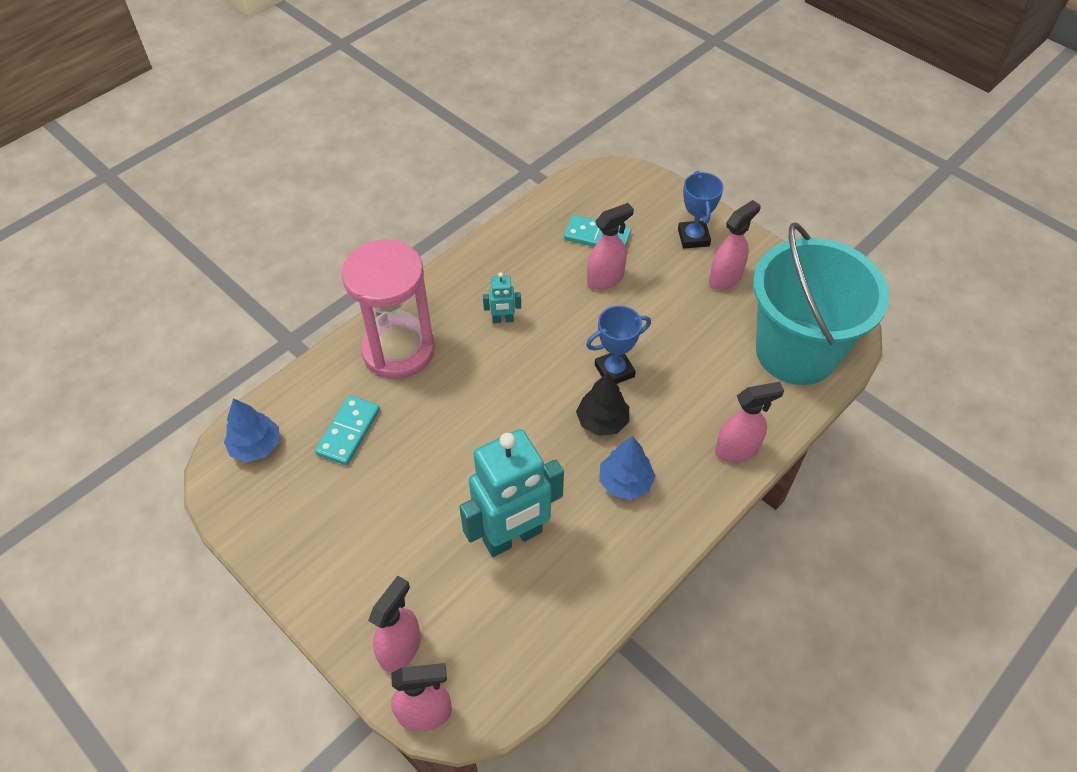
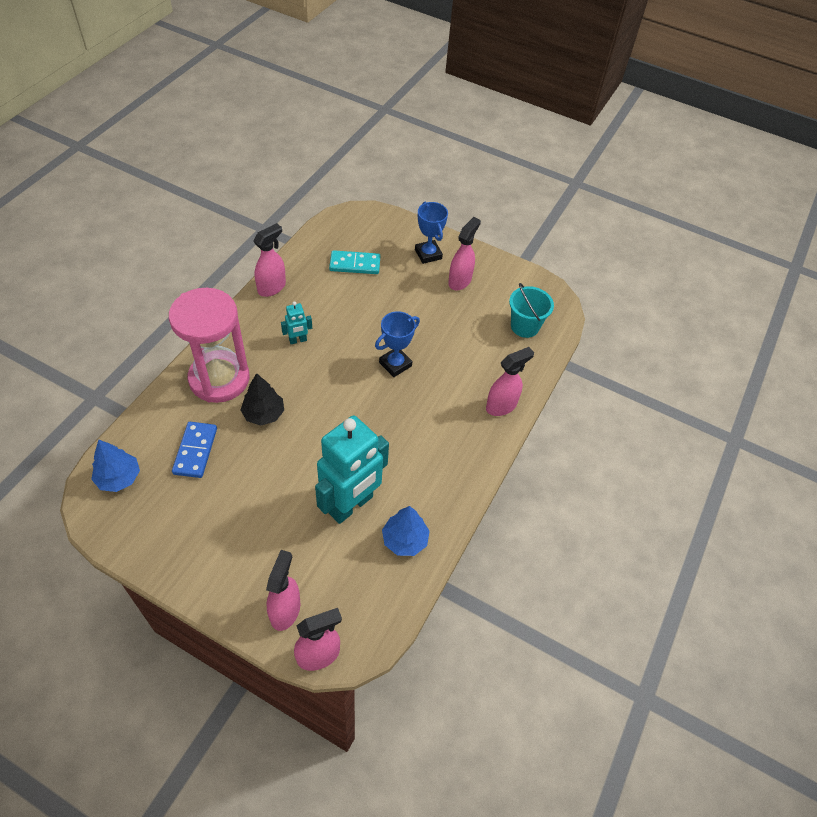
camera: 20 degrees left, 0 degrees up
turquoise domino [315,395,380,465] -> blue domino [172,422,217,478]
black tree [576,372,629,436] -> black tree moved to [241,373,284,426]
pink spray bottle [587,203,634,290] -> pink spray bottle moved to [253,223,286,297]
blue tree [599,436,655,500] -> blue tree moved to [382,506,430,556]
turquoise bucket [753,222,889,385] -> turquoise bucket [509,283,554,338], size x0.47

